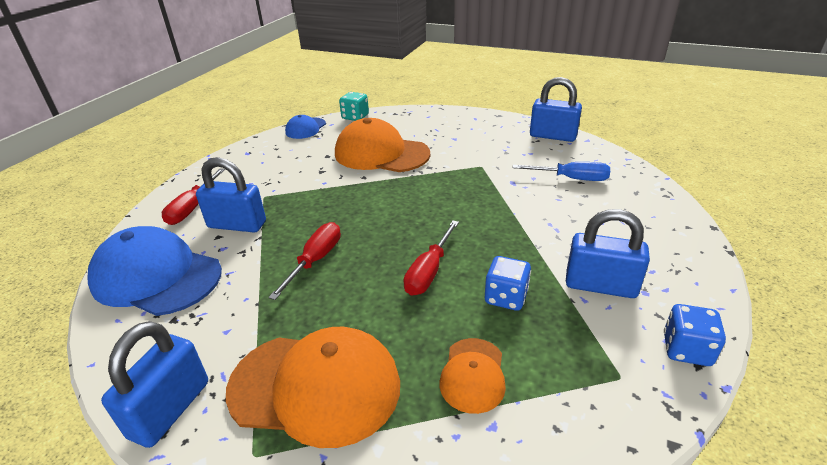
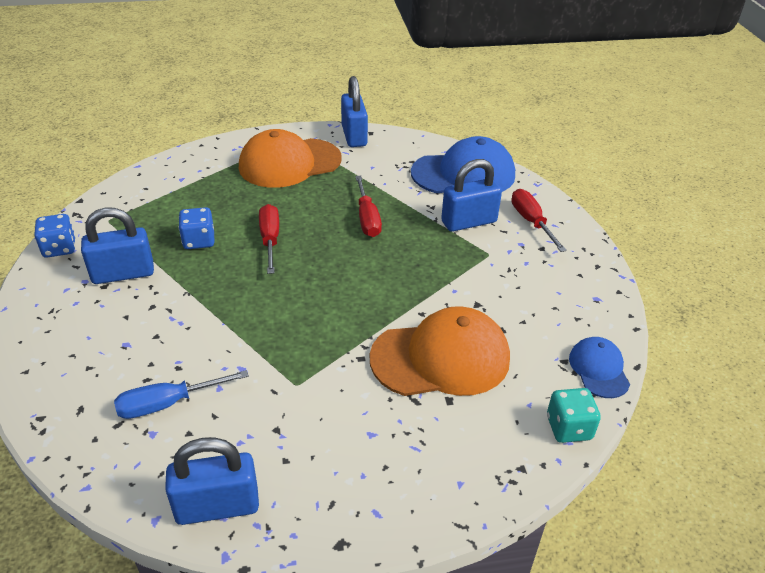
camera: 145 degrees right, 5 degrees up
orange cap [440,338,506,414] -> none

